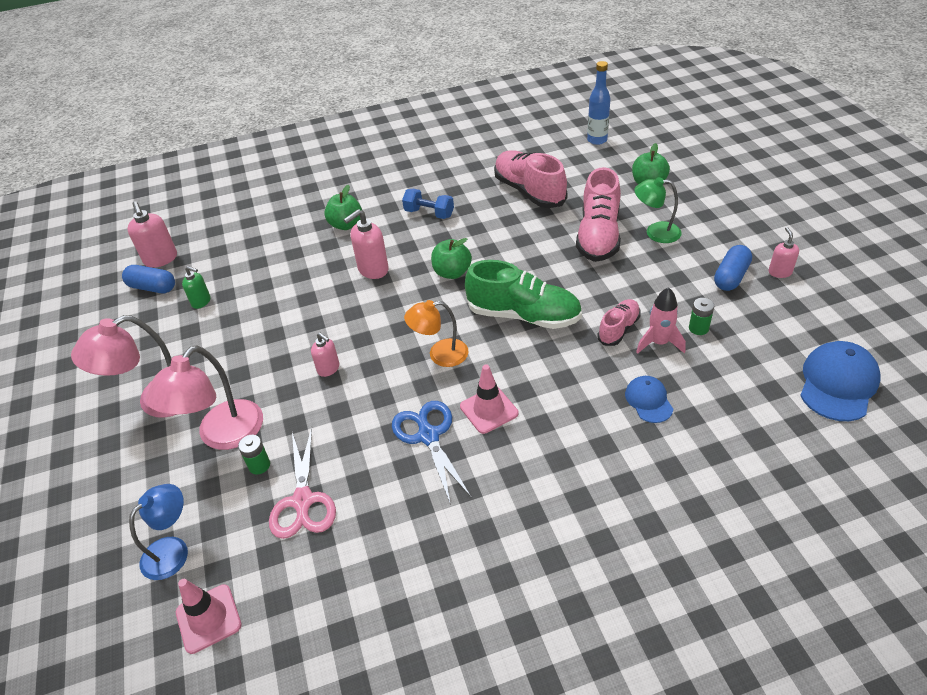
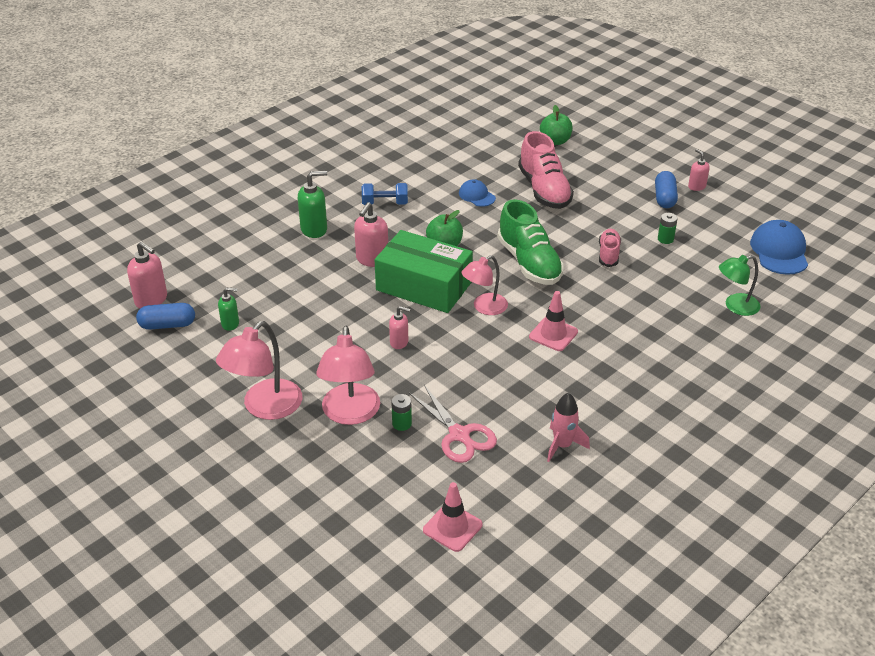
camera: 30 degrees left, 5 degrees down
blue lamp [129,484,188,580] -> none
green apple [324,185,362,230] -> green soap dispenser [298,171,327,238]
blue scissors [392,401,471,505] -> none
orange lamp [404,300,468,367] -> pink lamp [461,255,508,315]
green shoe [465,260,582,329] -> green shoe turned 75 degrees clockwise [498,199,564,285]
pink shoe [494,150,568,208] -> none
blue bottle [587,61,610,145] -> none
blue cap [625,376,673,423] -> blue cap moved to [459,179,496,207]
green lamp [634,177,682,243] -> green lamp moved to [719,255,761,316]
pink rocket [636,287,686,354] -> pink rocket moved to [547,393,590,462]
none -> green box [375,230,473,313]

